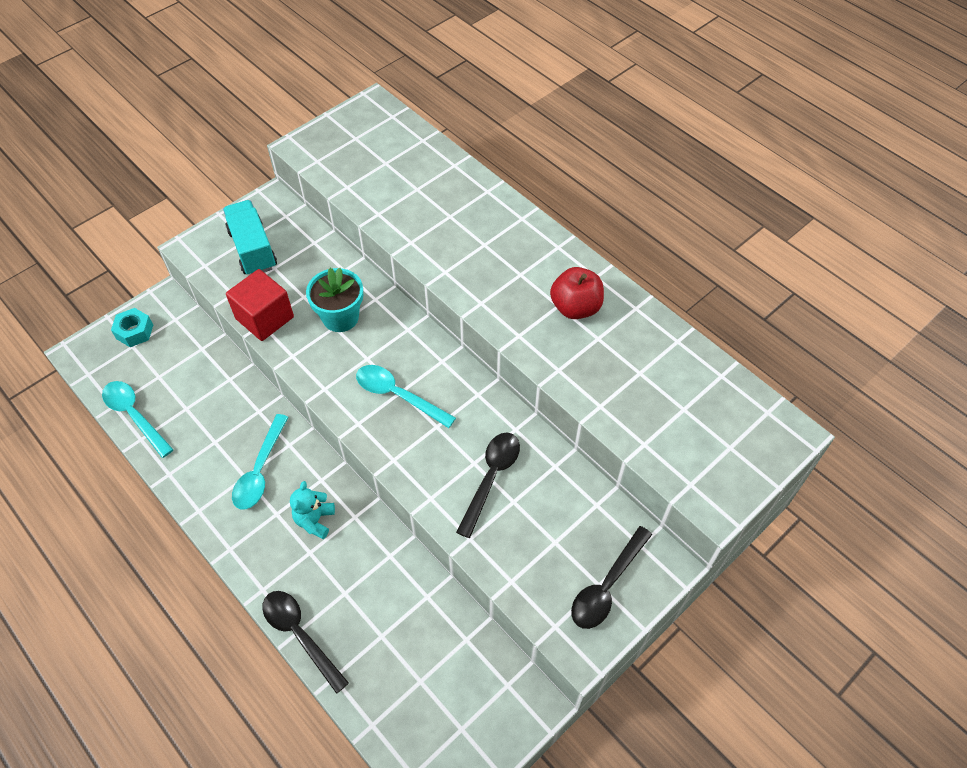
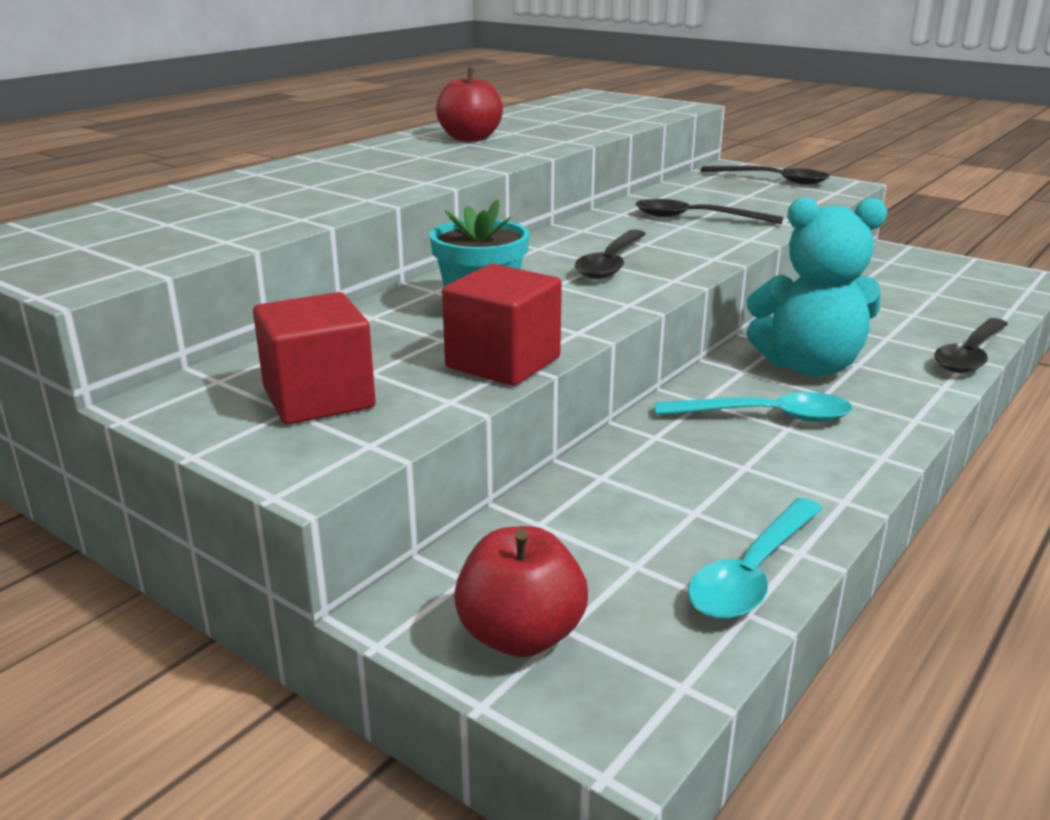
camera: 100 degrees left, 30 degrees down
turquoise nut [111,308,153,347] -> red apple [454,526,588,657]
turquoise truck [223,200,277,274] -> red cube [253,292,376,425]
turquoise teddy bear [290,481,335,539] -> turquoise teddy bear [746,197,887,377], size x1.94
turquoise spoon [356,365,456,428] -> black spoon [575,229,646,279]

